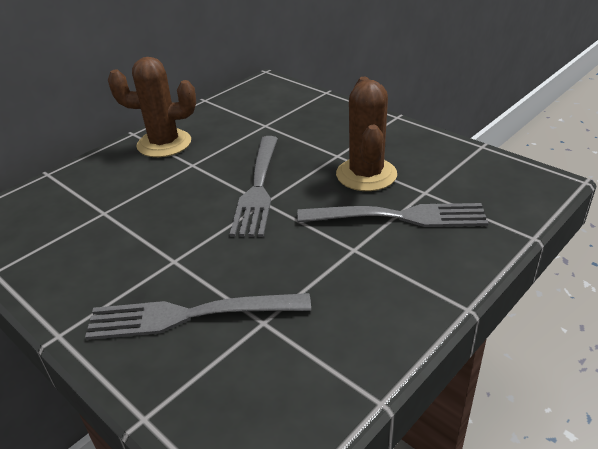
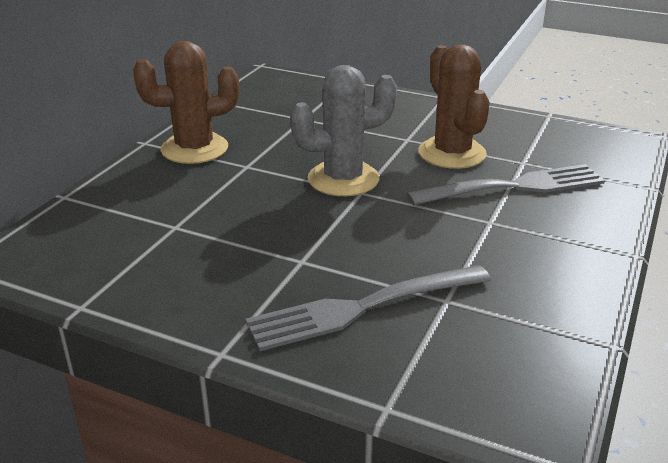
camera: 20 degrees left, 5 degrees down
grey fork [230,136,278,237] -> grey cactus [290,65,397,196]

